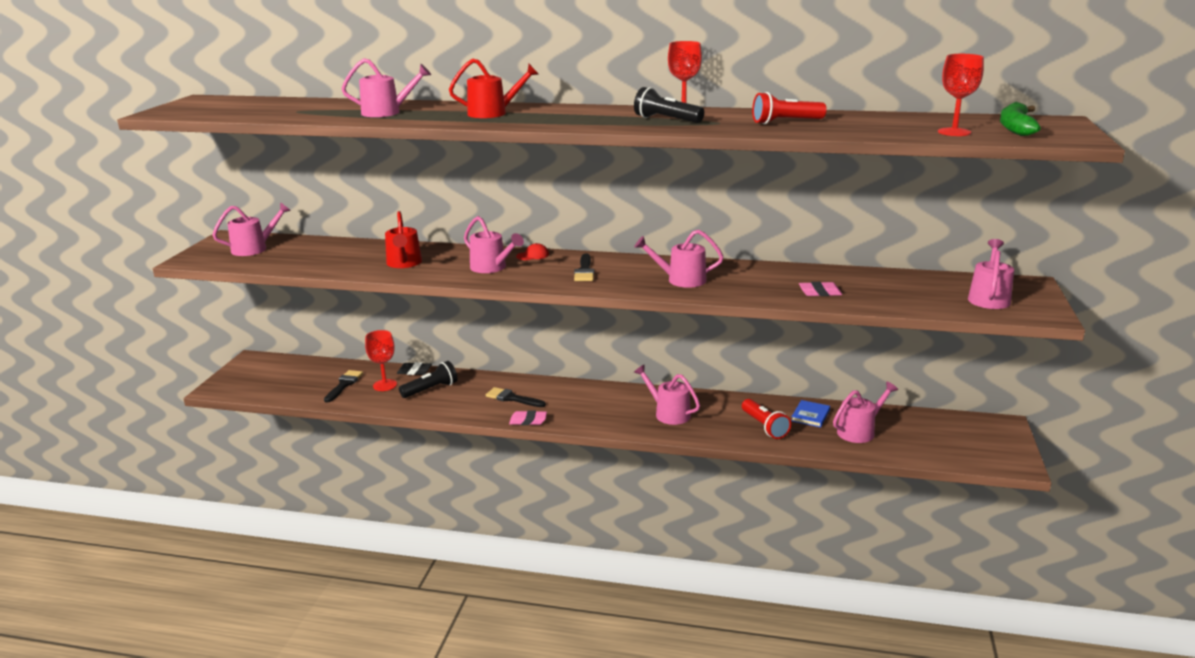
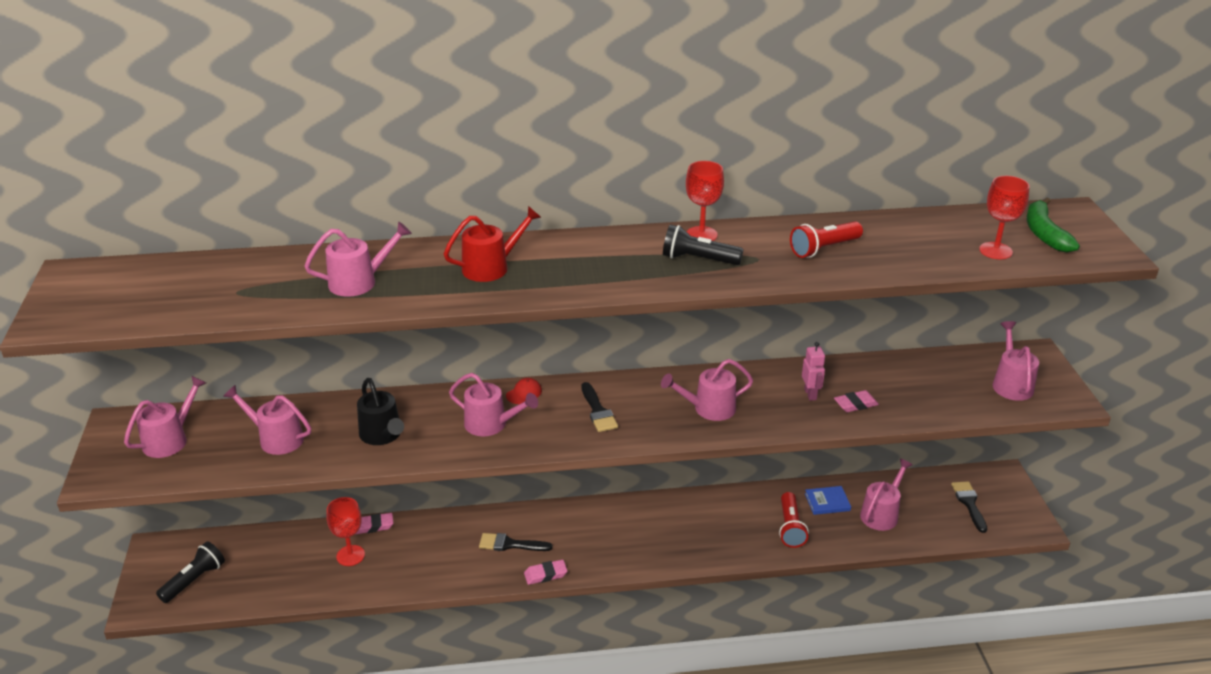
camera: 20 degrees left, 10 degrees up
black brush [324,370,363,403] -> black brush moved to [951,481,987,533]
red watering can [385,211,422,268] -> black watering can [357,378,404,445]
black eraser [397,362,432,375] -> pink eraser [356,513,393,534]
black flashlight [399,361,458,398] -> black flashlight moved to [156,542,225,603]
pink watering can [634,365,700,425] -> pink watering can moved to [223,385,311,455]
red flashlight [742,399,791,439] -> red flashlight turned 45 degrees clockwise [779,492,809,548]
blue book [791,400,830,428] -> blue book turned 75 degrees clockwise [805,486,851,515]
none -> pink robot [802,342,825,401]

